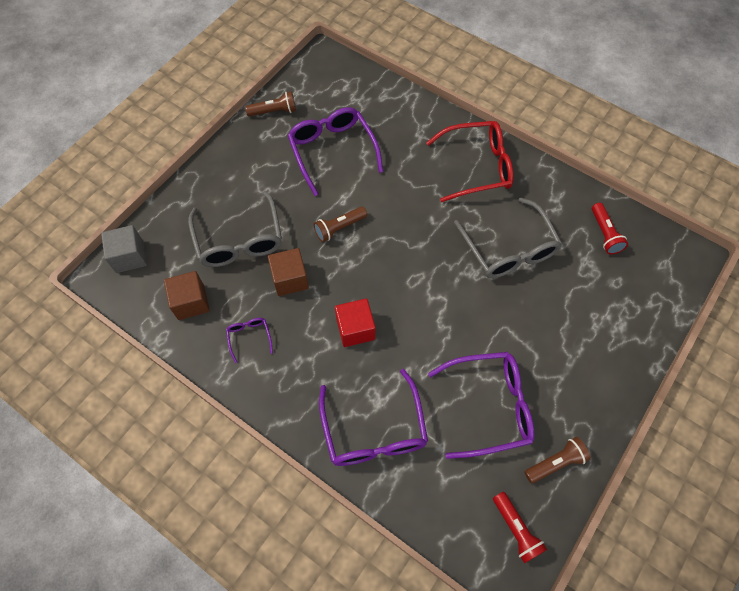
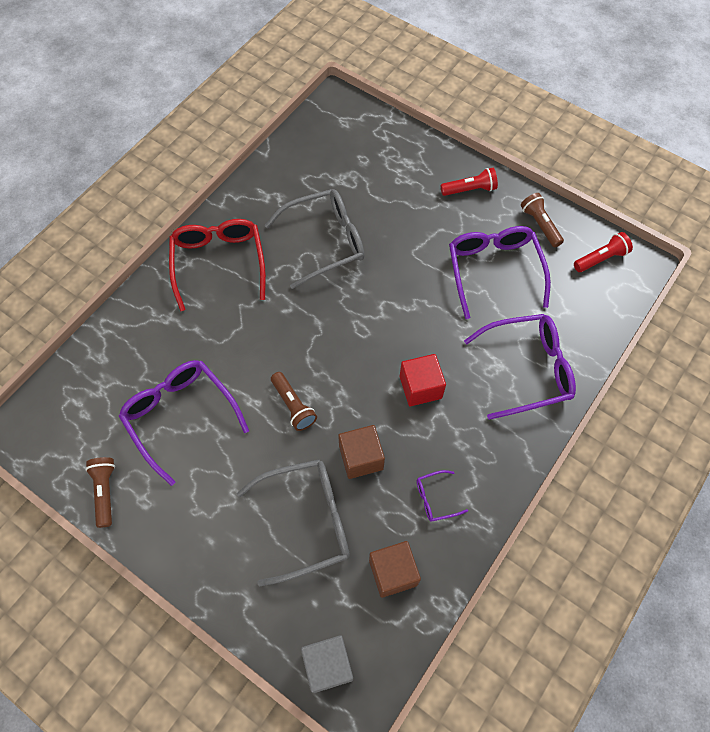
camera: 90 degrees left, 0 degrees up
purple glasses [288,107,383,196] -> purple glasses turned 75 degrees clockwise [118,360,249,486]
red flashlight [592,203,628,254] -> red flashlight moved to [441,168,498,196]

